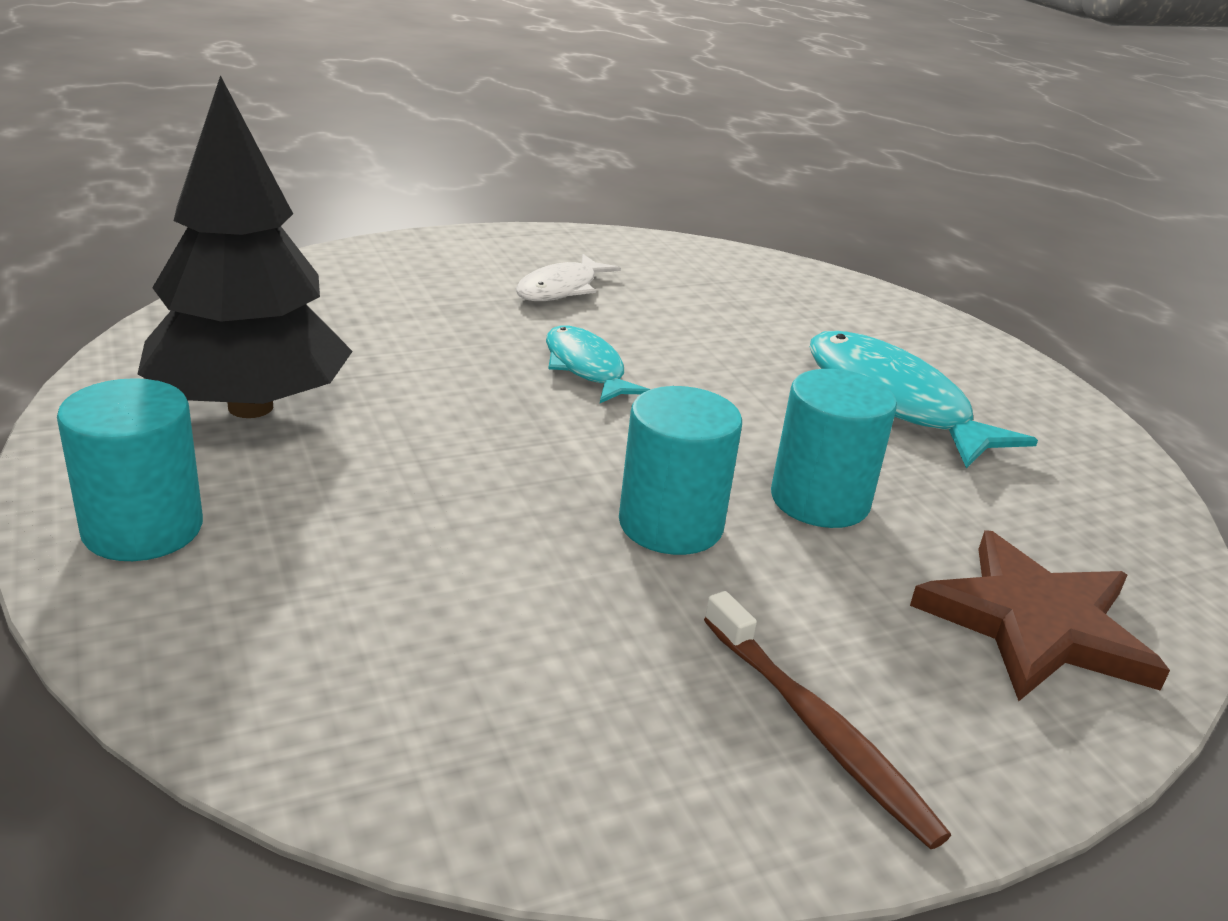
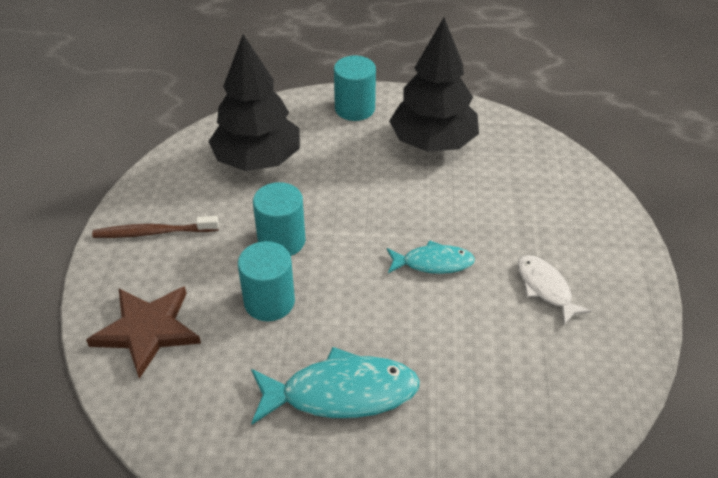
camera: 120 degrees right, 15 degrees up
none -> black tree [208,34,300,171]

